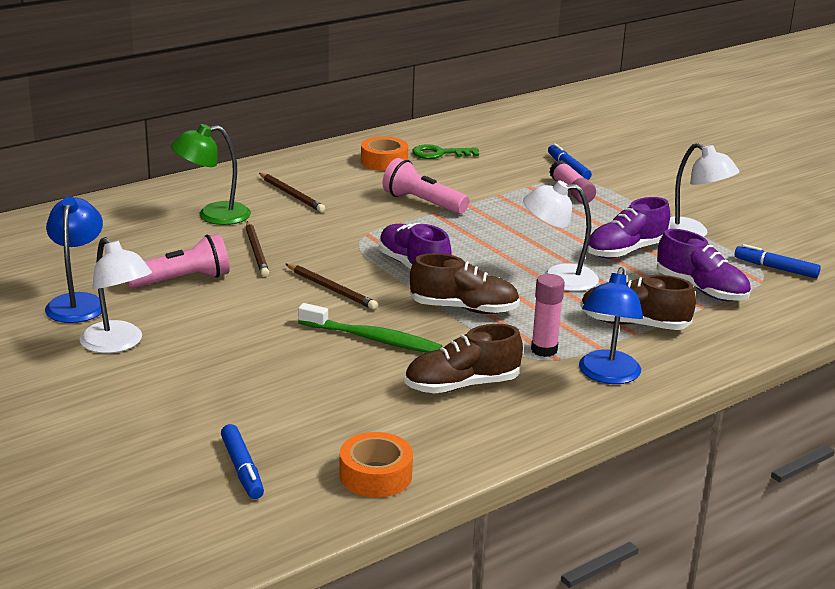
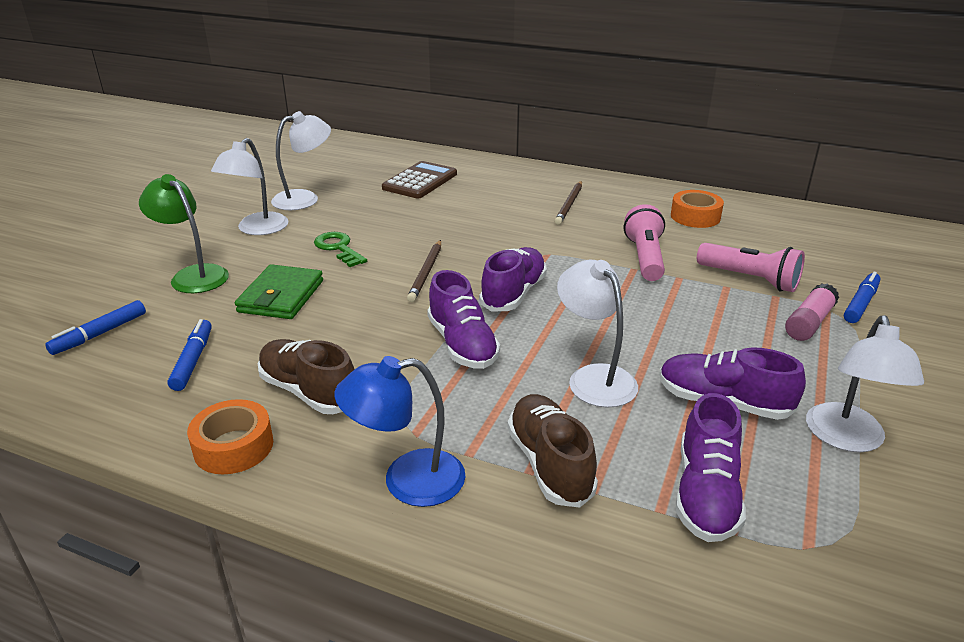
camera: 60 degrees right, 5 degrees up
blue lamp [45,197,103,323] -> white lamp [271,111,331,210]
pink flashlight [127,233,230,288] -> pink flashlight moved to [697,243,805,292]
green lamp [171,124,251,225] -> green lamp moved to [139,174,229,293]
brown pencil [246,221,269,277] -> none
green toothbrush [298,303,443,353] -> none
orange tape [339,432,413,498] -> orange tape moved to [187,399,273,474]
brown shoe [410,253,520,314] -> purple shoe [427,270,500,369]
green key [412,144,479,159] -> green key moved to [314,232,367,267]
pink glue stick [531,274,565,357] -> none
blue marker [735,244,821,278] -> blue marker moved to [168,319,212,391]
none -> green wallet [235,264,323,319]
none -> brown calculator [382,161,457,199]

